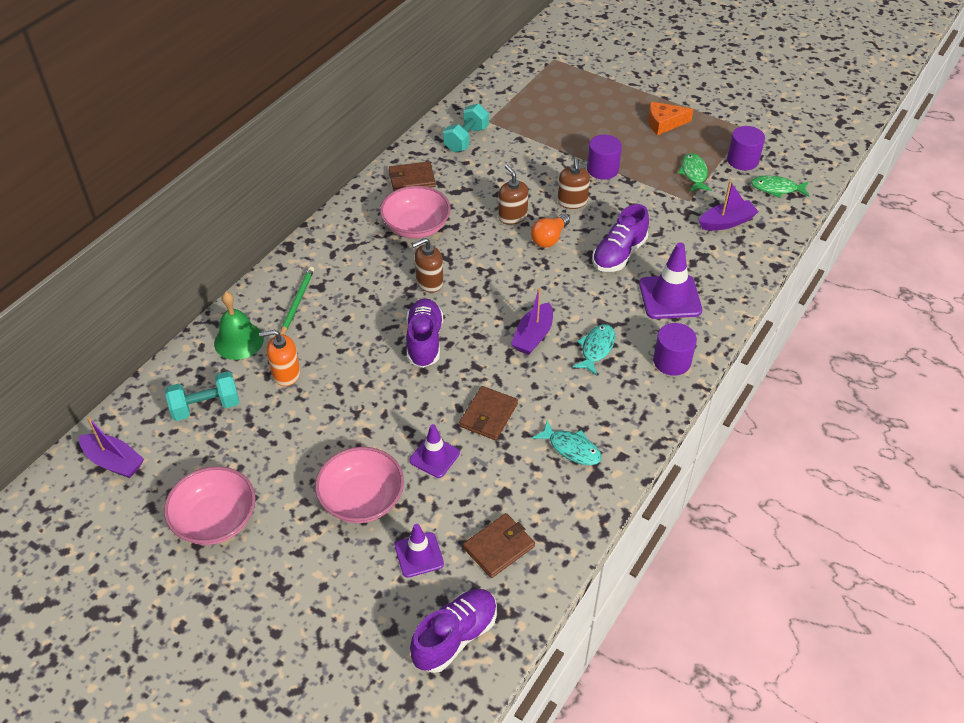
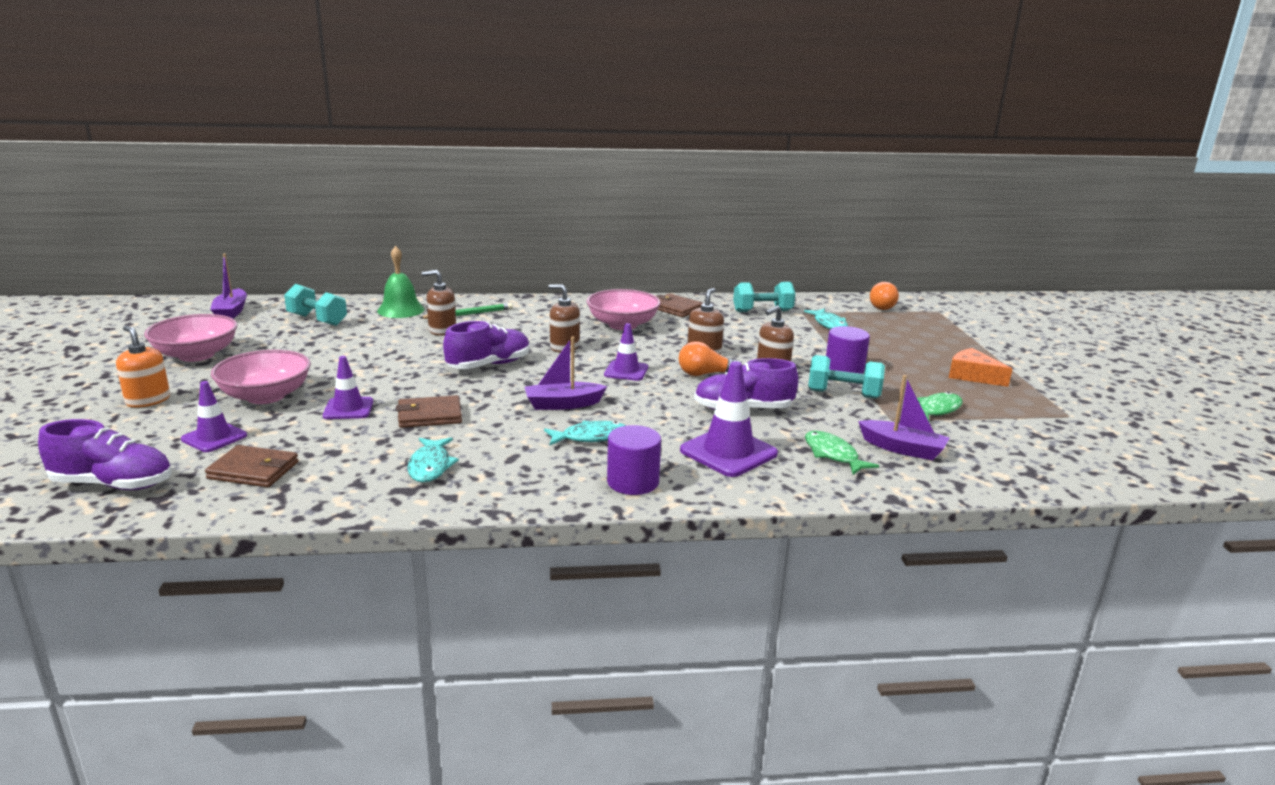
camera: 50 degrees right, 25 degrees down
orange soap dispenser [259,330,300,386] -> orange soap dispenser moved to [116,325,170,407]
purple cylinder [727,126,765,170] -> none
green fish [751,175,809,198] -> green fish moved to [805,431,879,475]
none -> brown soap dispenser [422,270,456,336]
none -> purple traffic cone [604,323,648,381]
none -> turquoise fish [804,309,848,329]
none -> turquoise dumbbell [808,355,885,398]
none -> orange light bulb [870,282,899,310]

